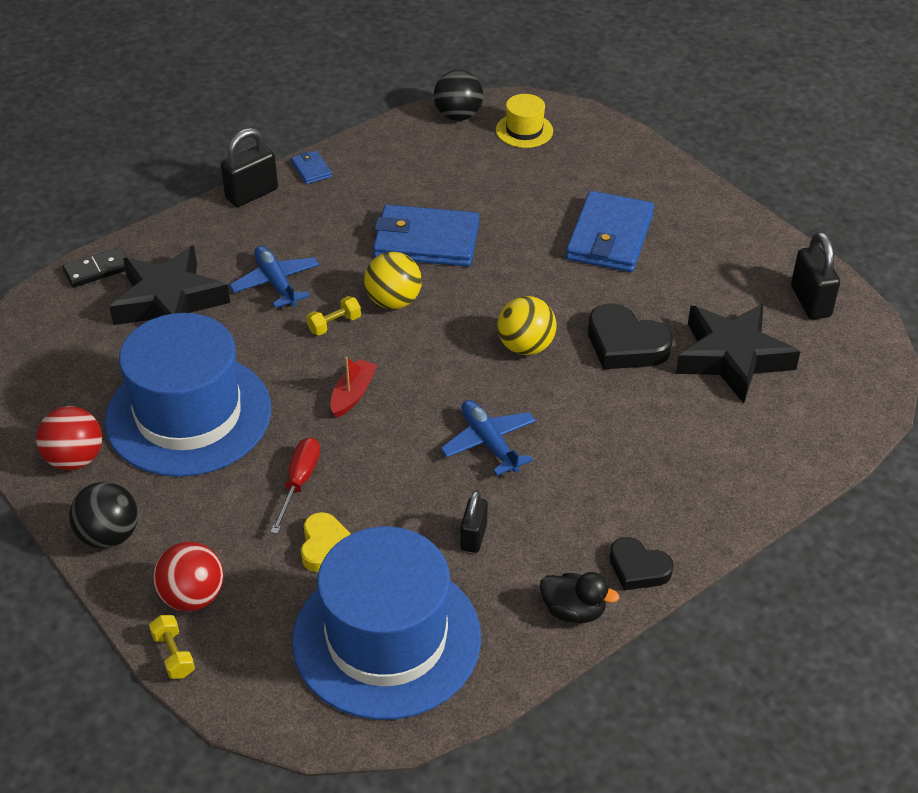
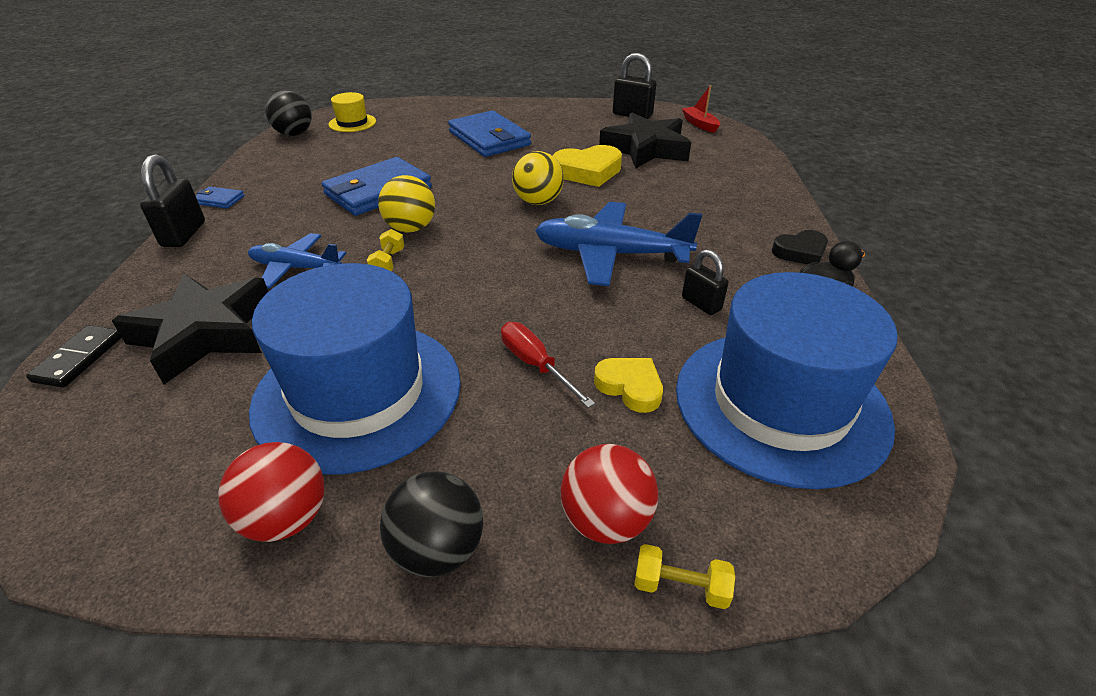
camera: 50 degrees left, 5 degrees down
red boat [331,357,377,418] -> red boat moved to [682,85,720,133]
blue plane [440,400,536,475] -> blue plane [535,202,702,286], size x1.62
black heart [588,303,673,369] -> yellow heart [552,145,622,187]

